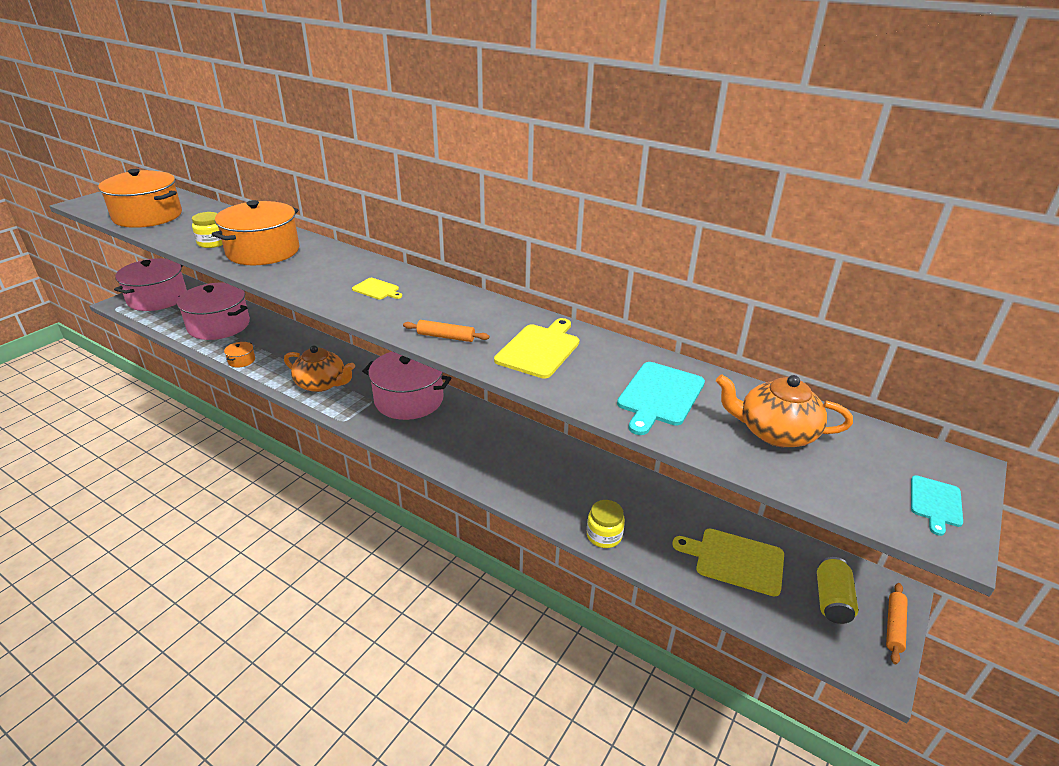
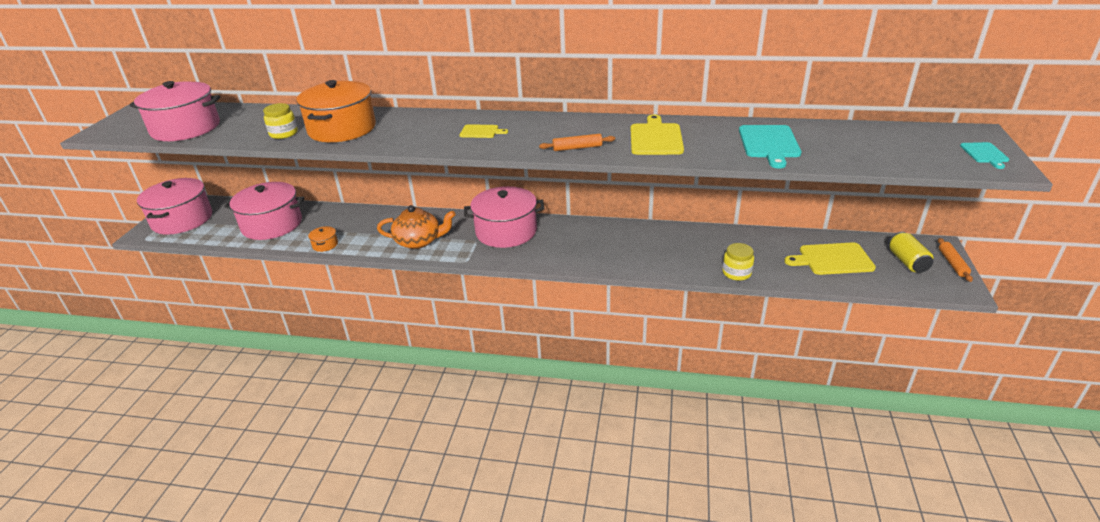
camera: 20 degrees left, 0 degrees up
orange pot [98,169,182,228] -> pink pot [130,81,220,141]
orange teapot [716,374,853,447] -> none

